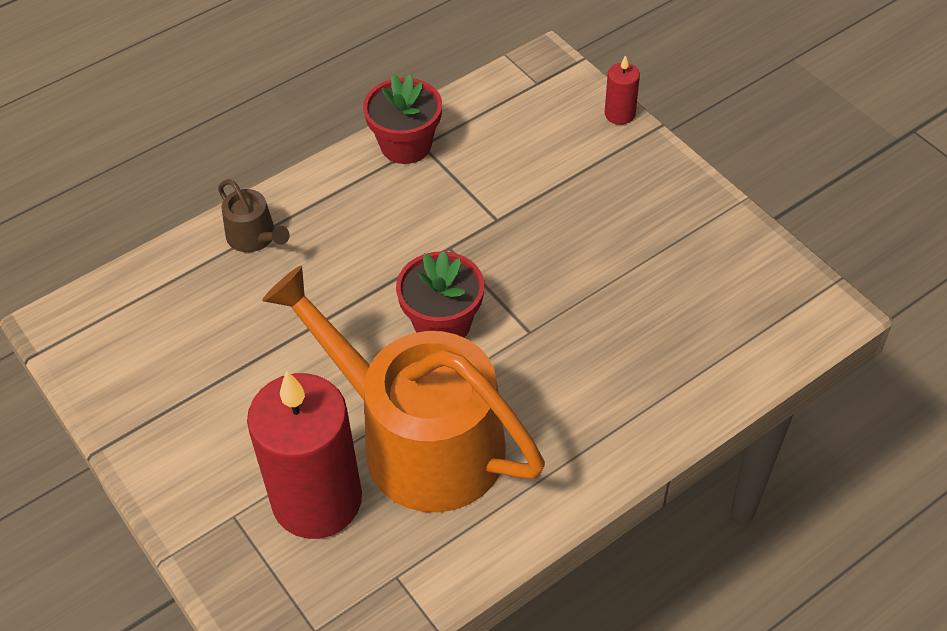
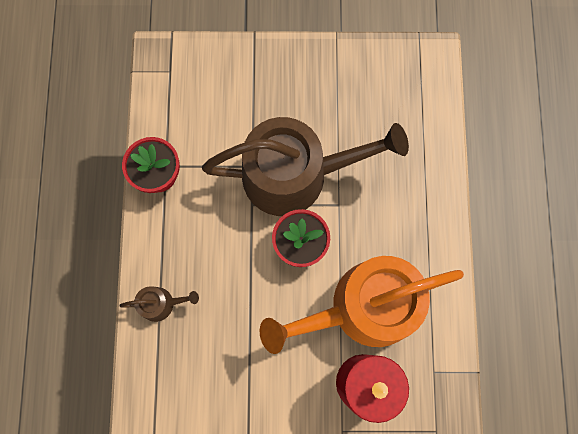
camera: 55 degrees left, 25 degrees up
red candle [605,55,640,125] -> none
none -> brown watering can [202,117,409,216]

